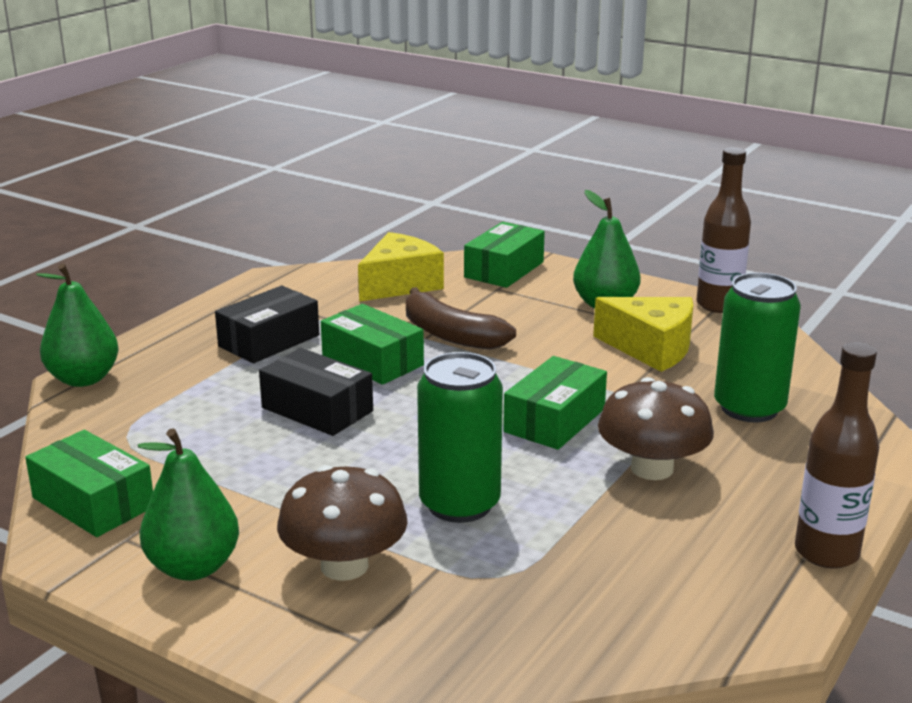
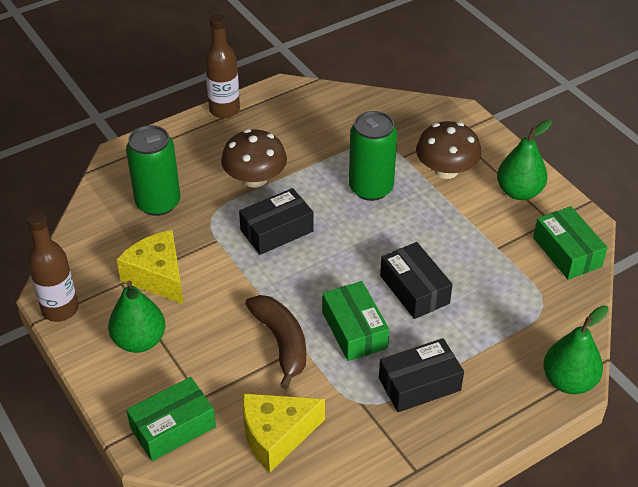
camera: 155 degrees left, 20 degrees up
green box [503,356,607,450] -> black box [239,188,314,255]

